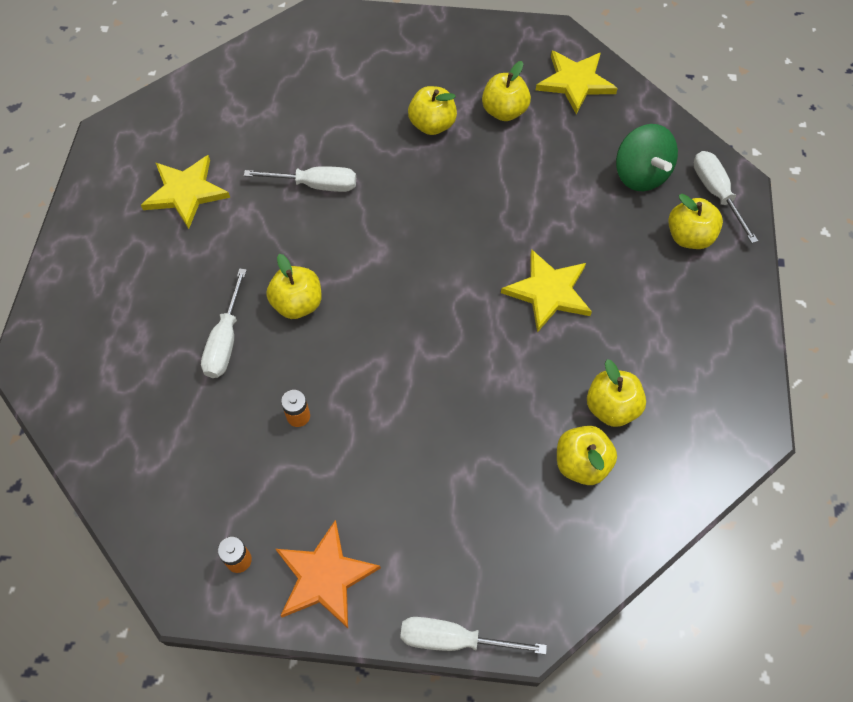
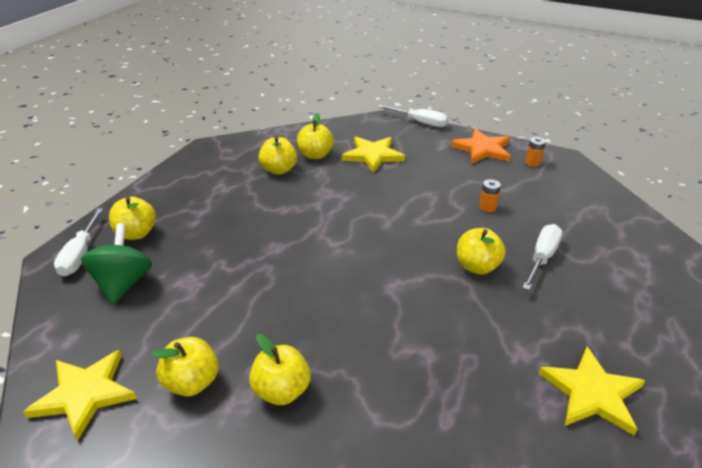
camera: 160 degrees left, 25 degrees down
white screwdriver [244,166,356,192] -> none
yellow star [501,250,592,332] -> yellow star moved to [342,137,405,173]

